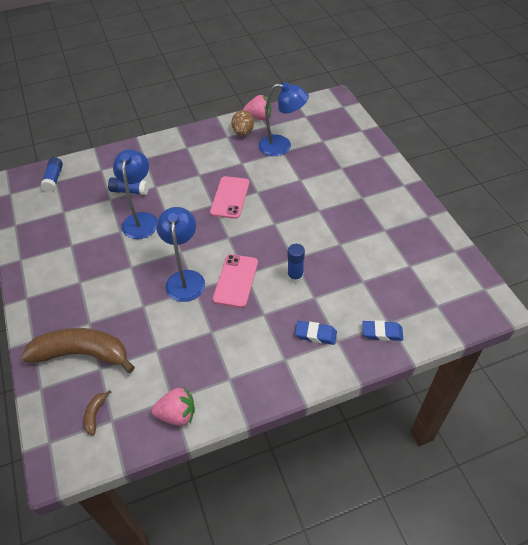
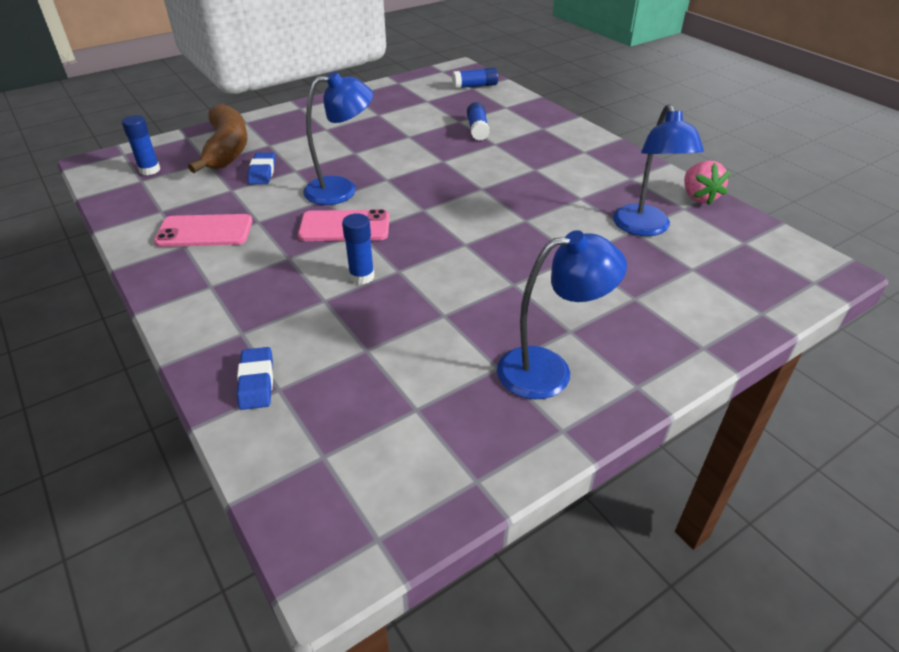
camera: 75 degrees right, 10 degrees down
brown banana [84,390,111,436] -> blue glue stick [122,115,160,175]
blue lamp [113,149,157,239] -> blue lamp moved to [497,230,627,399]
pink strawberry [151,387,195,426] -> none
pink phone [210,176,249,219] -> pink phone moved to [154,214,252,247]
brown egg [231,110,254,136] -> none
blue eraser [295,321,337,345] -> blue eraser moved to [247,152,276,184]

